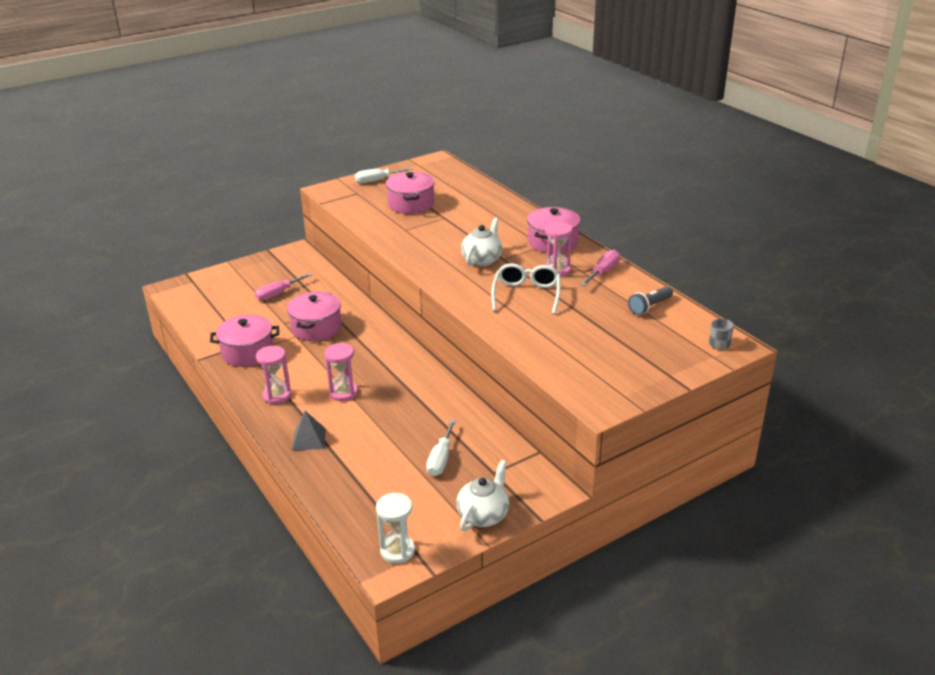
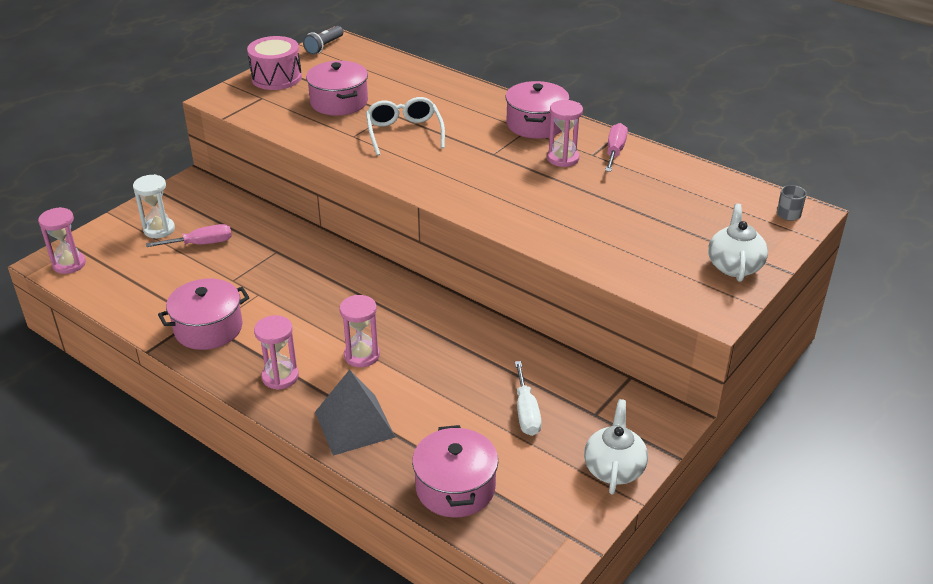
camera: 20 degrees left, 5 degrees up
pink screwdriver [255,273,312,301] -> pink screwdriver turned 135 degrees counterclockwise [146,224,232,247]
pink pot [287,292,342,341] -> pink pot moved to [412,425,498,518]
grey pyramid [292,411,326,450] -> grey pyramid [315,369,395,456], size x1.61
white screwdriver [355,168,413,184] -> pink drum [247,36,302,90]
white hourglass [376,493,415,564] -> white hourglass moved to [133,174,175,238]
white teapot [461,218,503,266] -> white teapot moved to [708,204,768,282]
white glasses [491,263,561,315] -> white glasses moved to [366,97,445,156]
grey flashlight [628,286,673,315] -> grey flashlight moved to [303,26,343,55]
none -> pink hourglass [38,207,86,274]

